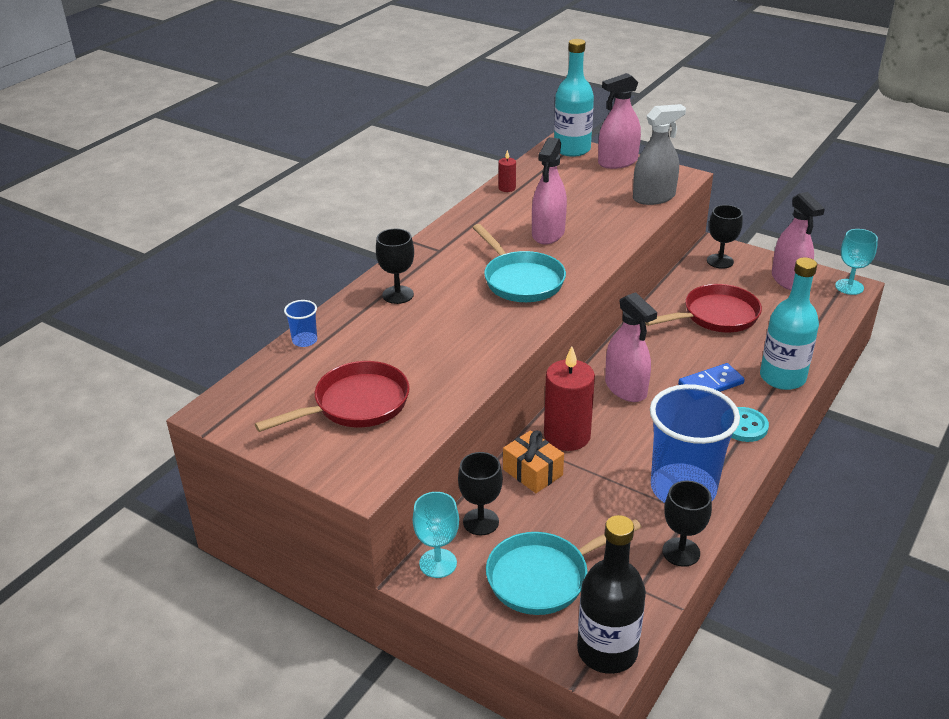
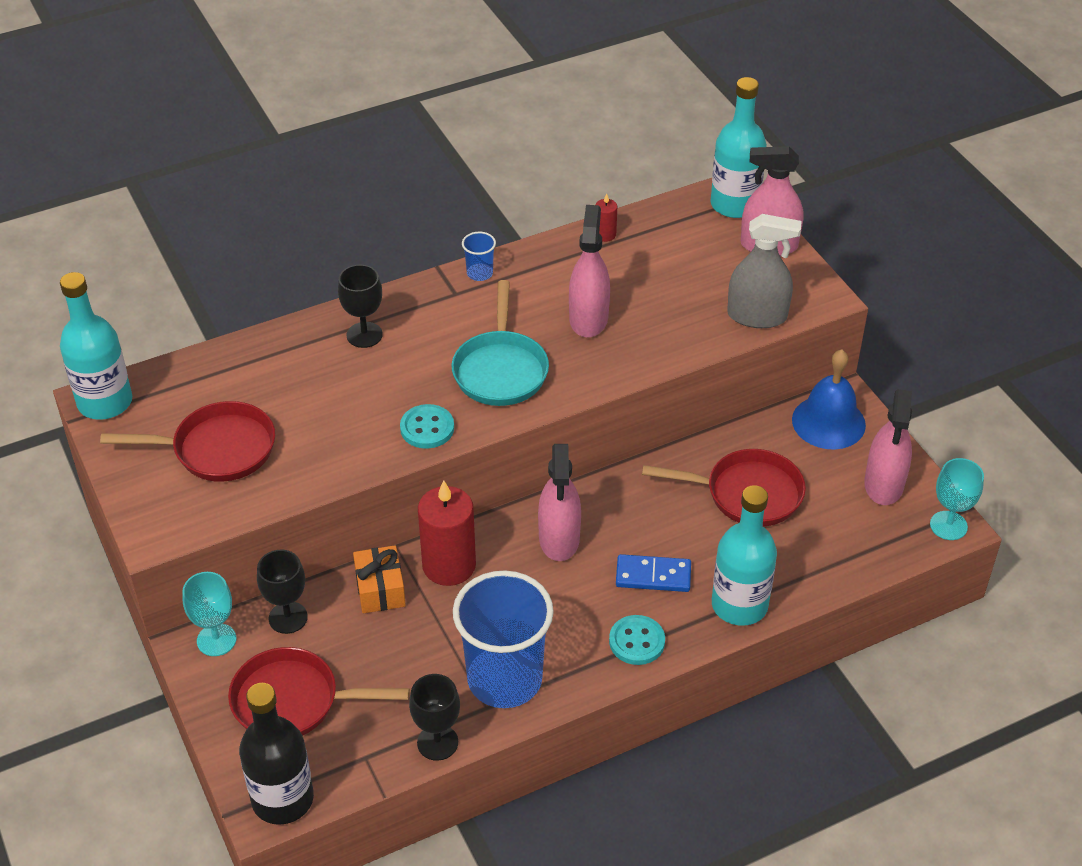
camera: 30 degrees right, 10 degrees up
blue cup [284,300,317,347] -> blue cup moved to [462,232,496,281]
turquoise pan [486,519,642,615] -> red pan [228,647,410,735]
pink spray bottle [532,137,567,245] -> pink spray bottle turned 135 degrees clockwise [569,205,610,337]
black goblet [707,205,743,269] -> blue bell [792,350,866,449]
none -> turquoise bottle [60,272,132,420]
none -> turquoise button [400,404,454,449]

